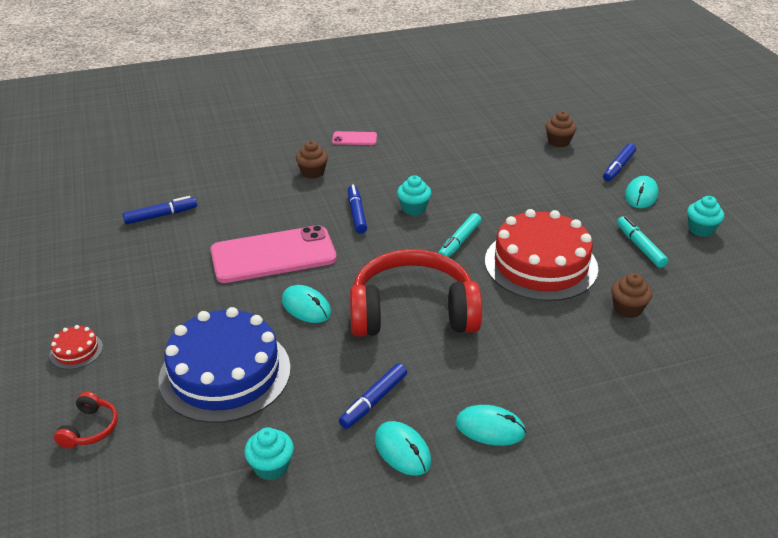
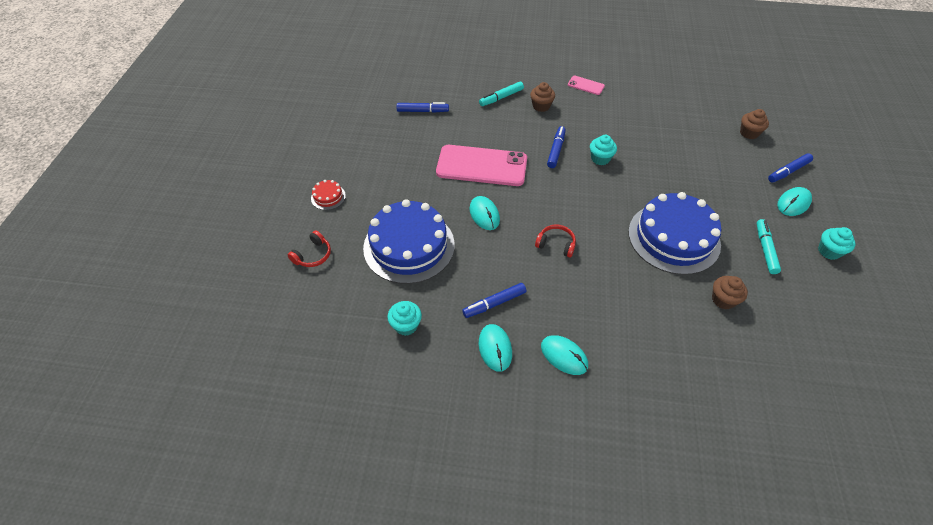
camera: 25 degrees right, 15 degrees up
red headphones [350,249,482,337] -> red headphones [535,225,576,258], size x0.40
turquoise marker [438,213,481,257] -> turquoise marker moved to [479,81,524,106]
red cake [485,209,598,301] -> blue cake [628,192,721,275]

